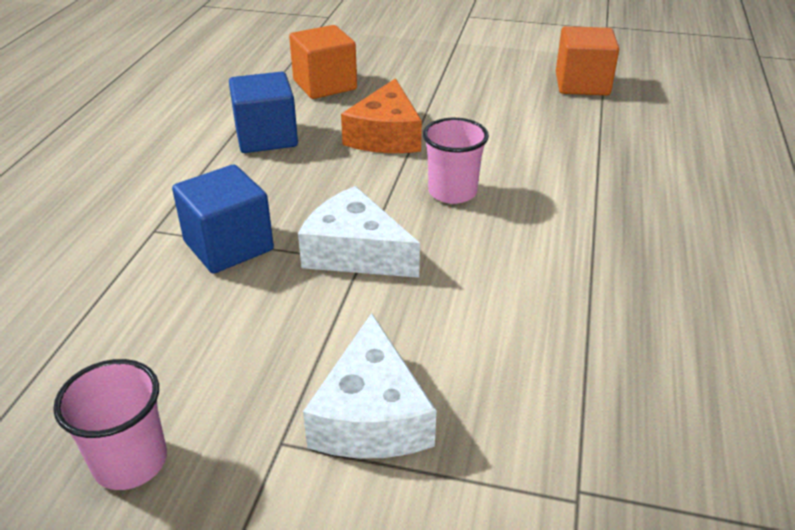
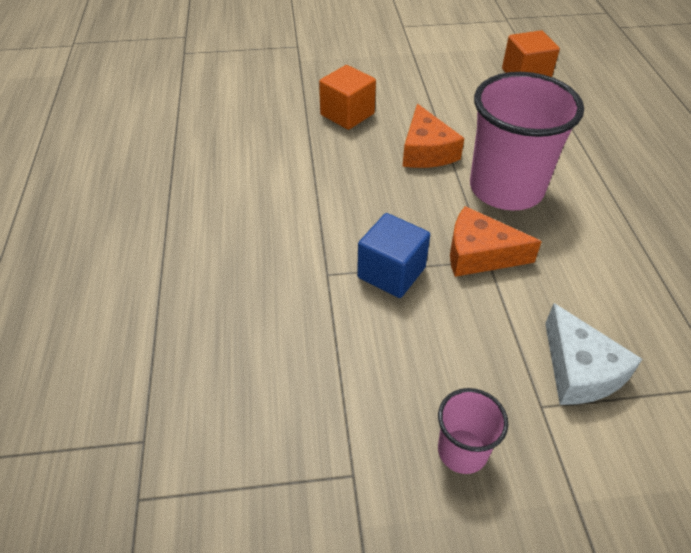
camera: 20 degrees left, 10 degrees up
blue cube [229,72,298,153] -> none
white cheese [298,186,420,278] -> orange cheese [450,206,542,277]
pink cup [423,118,489,204] -> pink cup [470,72,584,211], size x2.10

